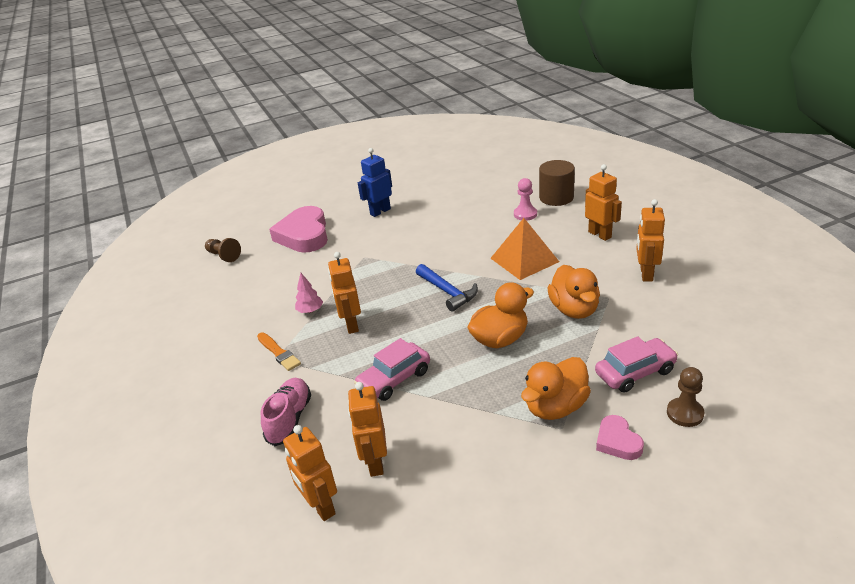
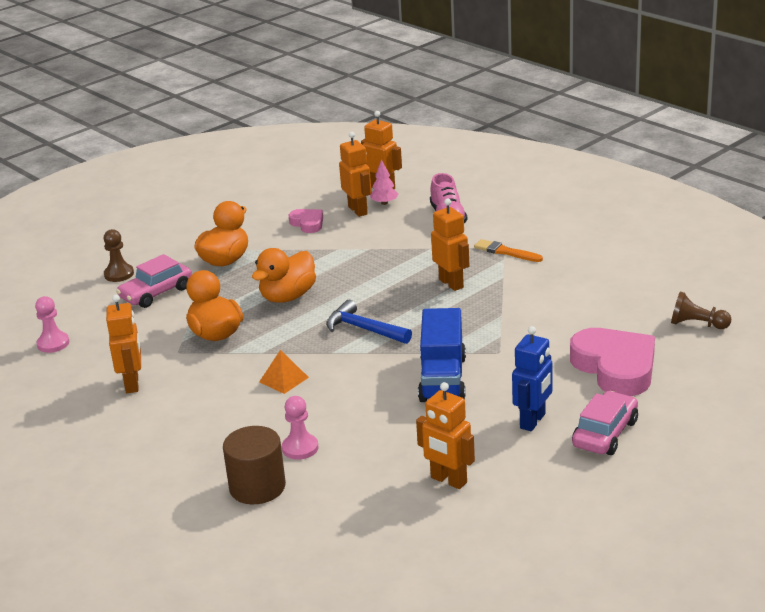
camera: 160 degrees right, 5 degrees down
pink tree [295,273,323,313] -> pink tree moved to [370,159,398,205]
pink car [354,338,430,401] -> pink car moved to [572,391,638,455]
orange pyramid [491,218,559,280] -> orange pyramid [259,350,309,394], size x0.55
orange robot [585,164,622,241] -> orange robot moved to [416,382,475,489]
pink heart [596,415,644,460] -> pink heart moved to [289,209,323,233]
none -> pink pawn [35,296,69,353]
none -> blue truck [418,308,466,402]

